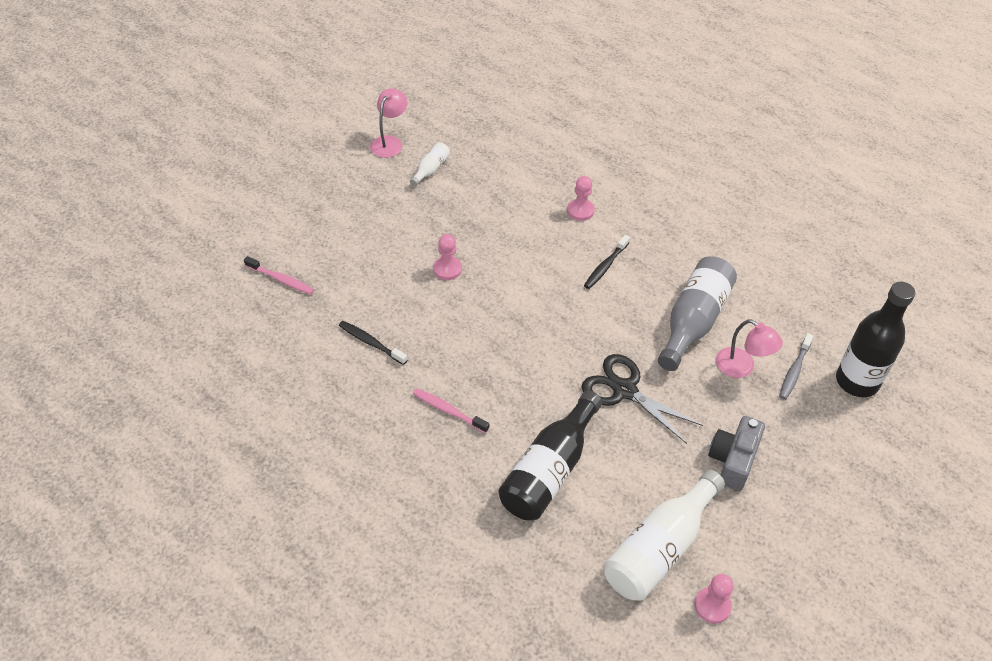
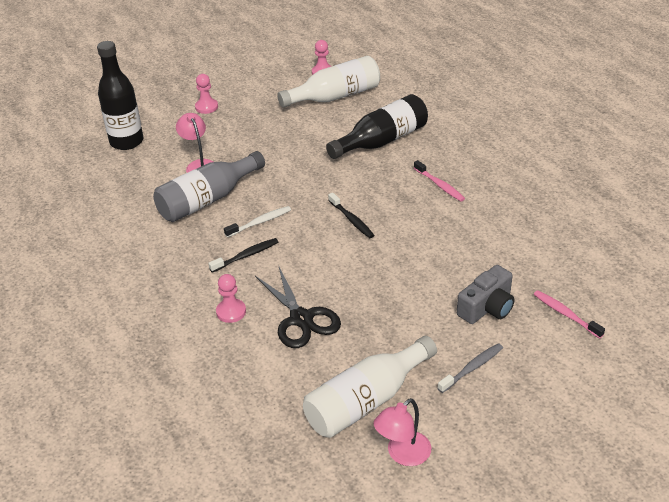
camera: 155 degrees left, 10 degrees down
black toothbrush [339,321,407,365] -> black toothbrush moved to [328,193,374,238]
white bottle [410,142,450,186] -> white bottle [303,336,437,438], size x2.11
pink pawn [433,234,462,280] -> pink pawn moved to [195,74,218,114]
black scissors [582,354,703,444] -> black scissors moved to [255,265,341,348]
grey camera [708,416,765,491] -> grey camera moved to [457,265,515,324]
grey toothbrush [779,333,814,400] -> grey toothbrush moved to [437,343,503,393]
none -> white toothbrush [224,206,291,238]

